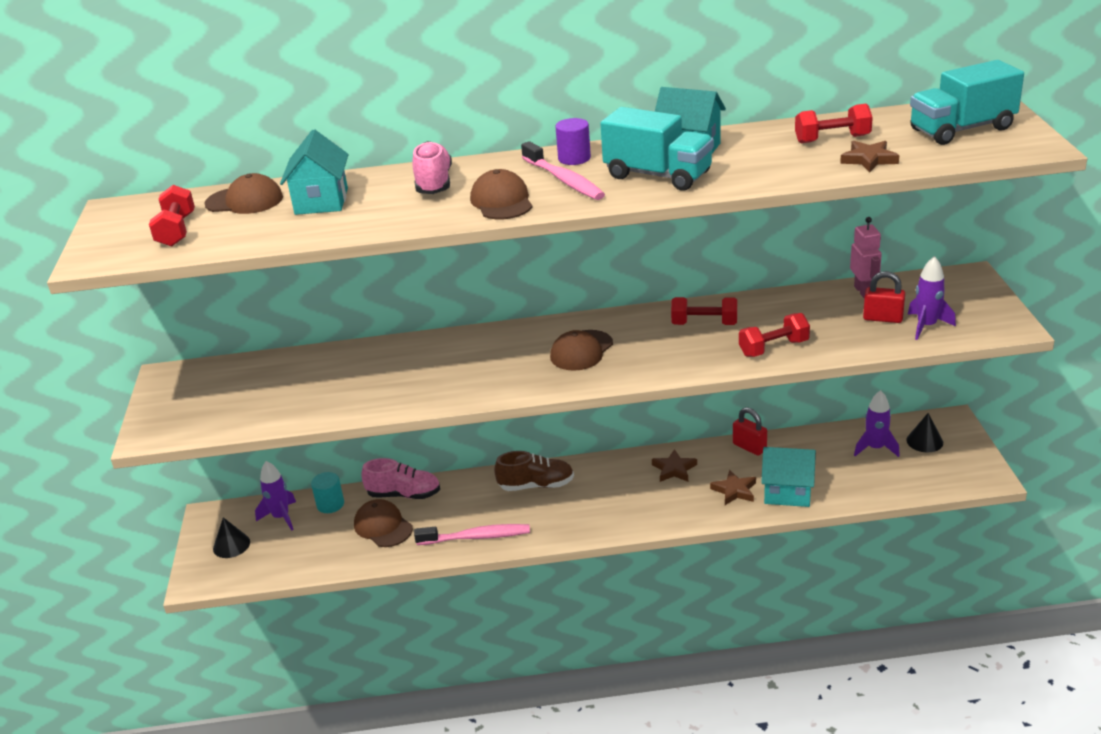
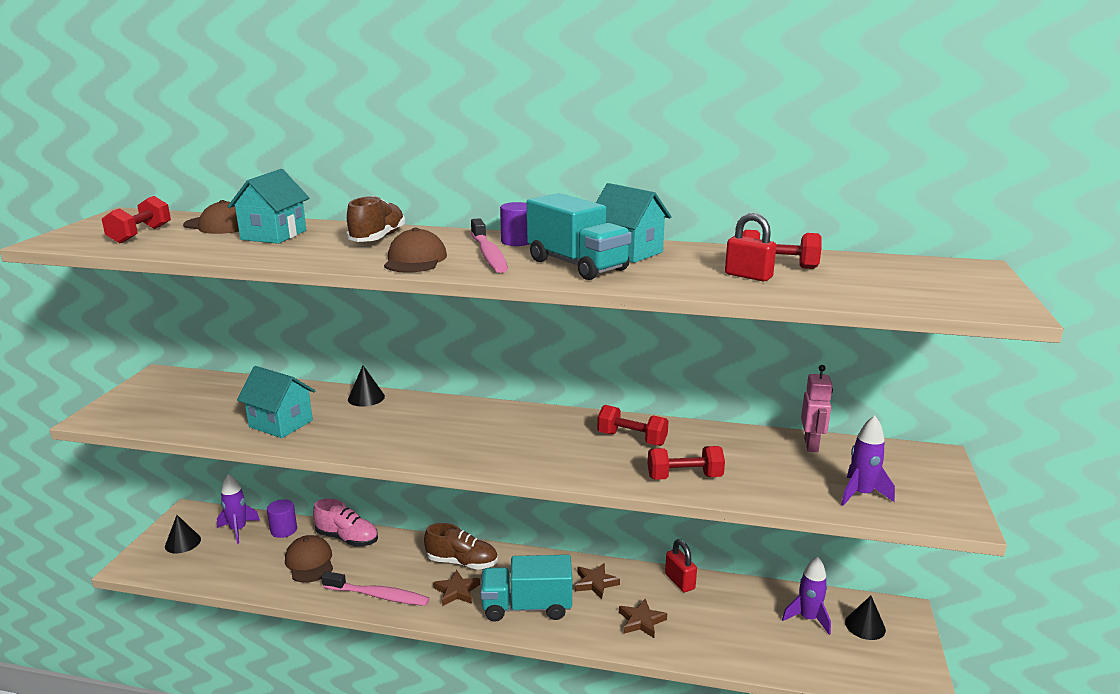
camera: 15 degrees right, 10 degrees down
turquoise cylinder [311,472,344,513] -> purple cylinder [267,499,297,538]
pink shoe [412,141,452,194] -> brown shoe [347,196,405,242]
brown cap [550,330,613,371] -> none
turquoise house [761,447,816,507] -> turquoise house moved to [237,366,315,438]
brown star [840,141,899,172] -> brown star moved to [433,570,480,606]
red padlock [863,271,905,323] -> red padlock moved to [725,213,776,281]
turquoise truck [910,60,1024,145] -> turquoise truck moved to [480,555,572,622]
none -> black cone [348,366,385,407]

